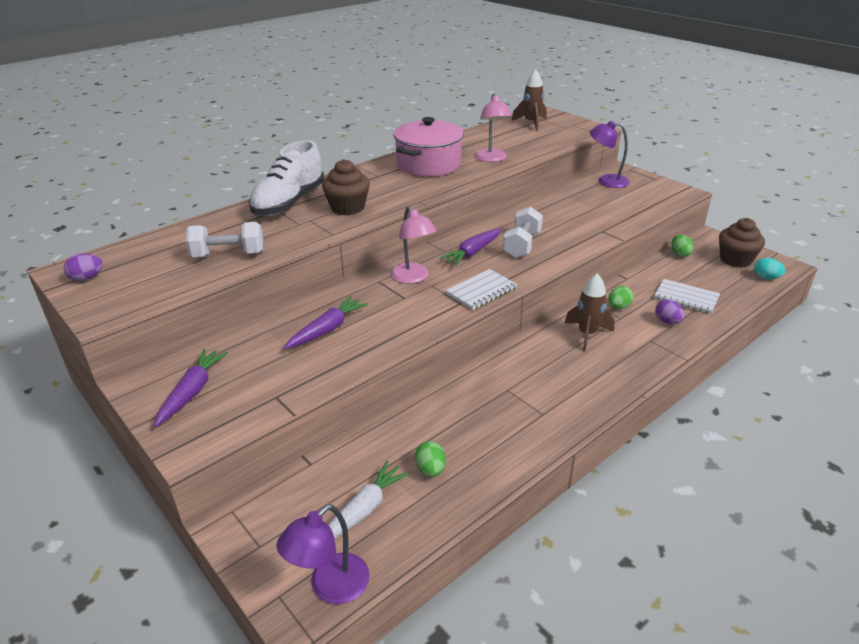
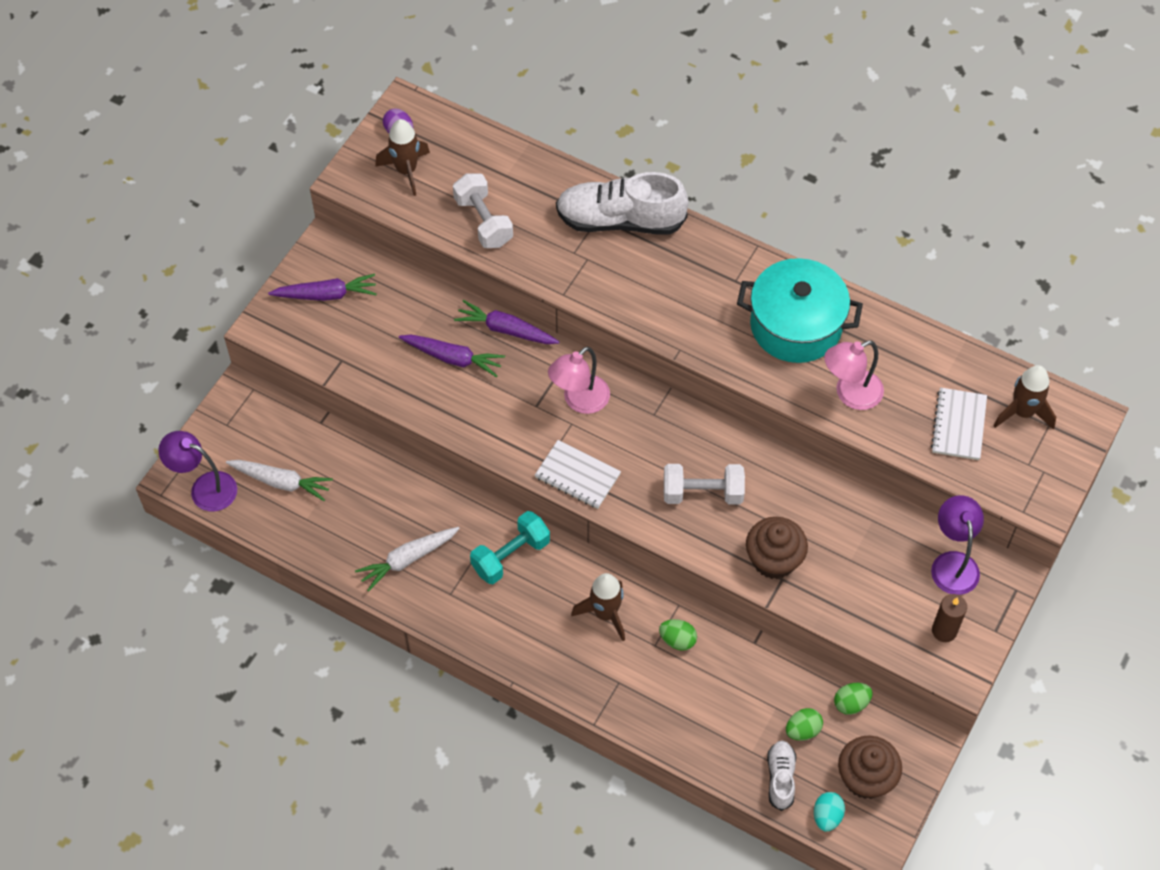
camera: 70 degrees right, 25 degrees up
brown cupcake [322,159,370,215] -> brown cupcake moved to [746,517,808,579]
pink pot [393,117,464,177] -> turquoise pot [737,258,863,363]
green egg [415,441,446,477] -> green egg moved to [786,708,823,741]
purple carrot [440,228,501,266] -> purple carrot moved to [454,300,560,344]
white notebook [654,279,720,314] -> white notebook moved to [931,387,987,460]
purple egg [655,299,684,324] -> none
none -> white carrot [355,527,460,592]
none -> brown rocket [375,119,430,196]
none -> turquoise dumbbell [470,511,550,584]
none -> white shoe [767,741,796,811]
none -> brown candle [932,594,967,642]

